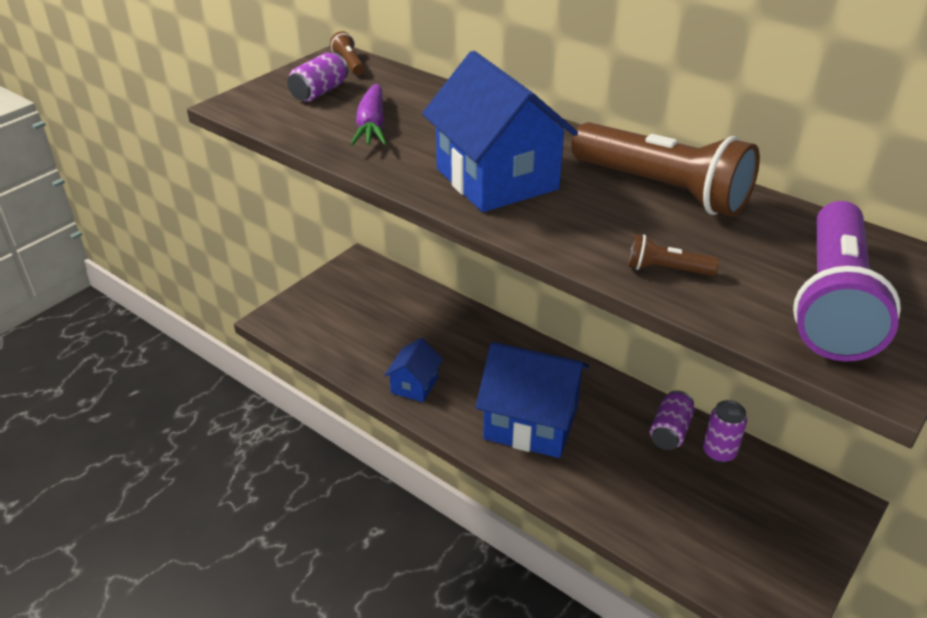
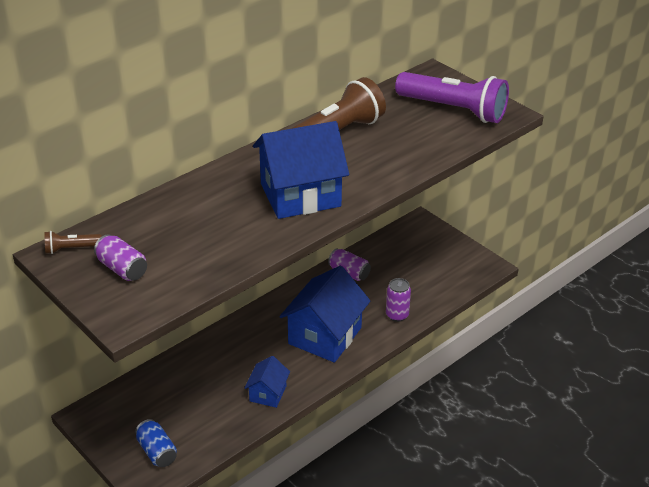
camera: 80 degrees left, 0 degrees up
purple carrot [350,84,387,145] -> none
blue house [384,338,443,402] -> blue house turned 75 degrees clockwise [245,356,290,408]
brown flashlight [628,234,719,276] -> none
purple can [703,400,747,463] -> purple can moved to [386,278,411,322]
none -> blue can [135,419,177,467]

